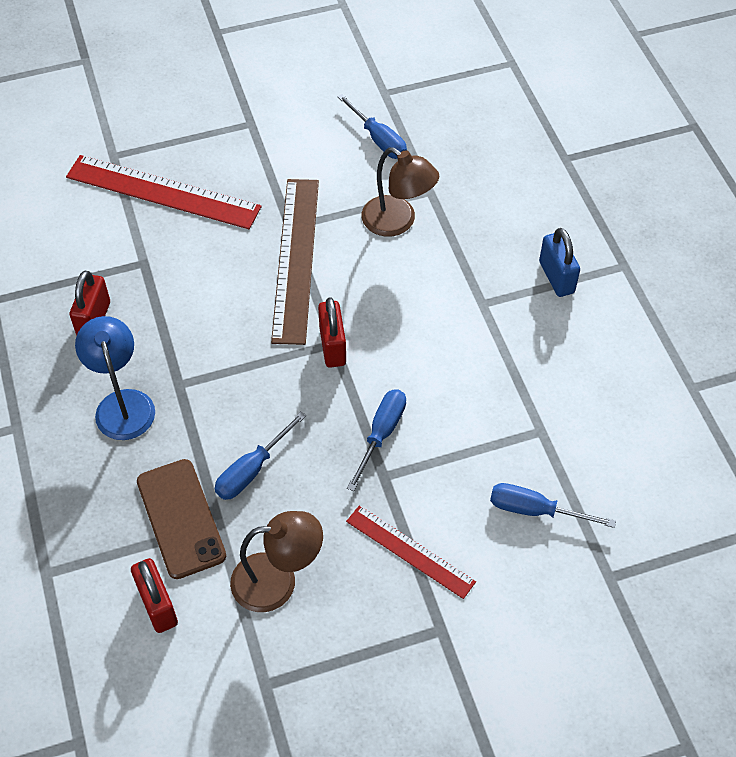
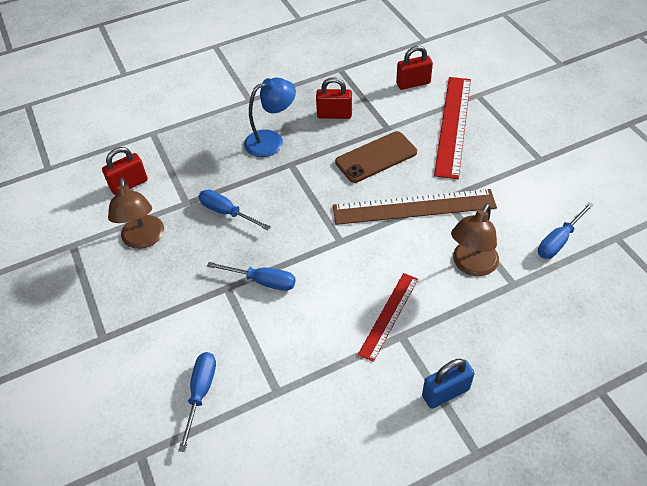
camera: 85 degrees right, 5 degrees down
brown phone [137,459,226,579] -> brown phone moved to [335,131,417,183]
red padlock [318,297,346,368] -> red padlock moved to [396,46,433,90]
red ruler [346,505,476,599] -> red ruler moved to [358,273,418,362]

